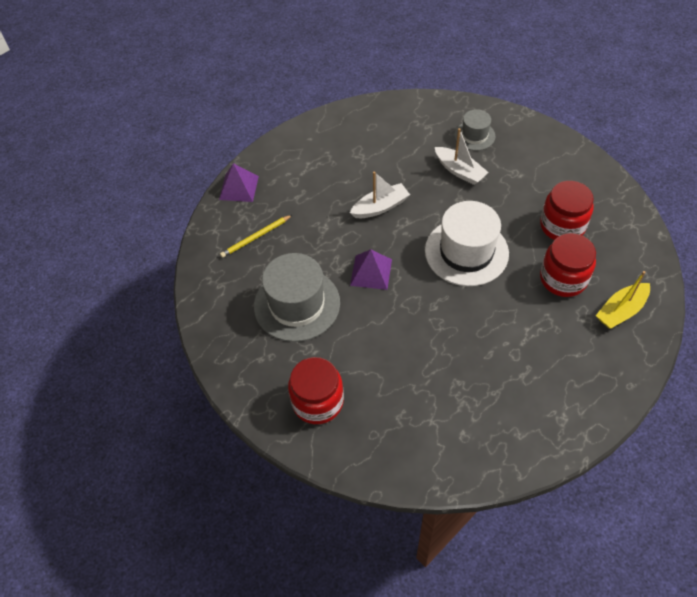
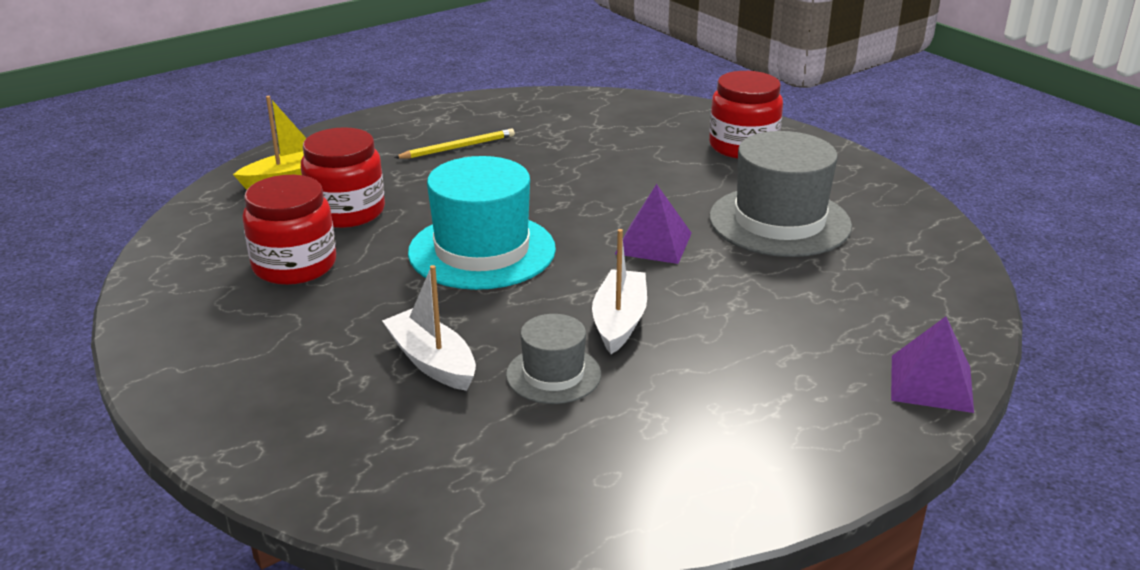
camera: 175 degrees left, 25 degrees down
yellow pencil [220,215,292,258] -> yellow pencil moved to [394,128,515,159]
white boat [350,171,410,218] -> white boat turned 120 degrees clockwise [592,229,647,354]
white hat [425,201,509,286] -> turquoise hat [408,156,556,290]
grey hat [454,109,495,151] -> grey hat moved to [506,314,601,404]

